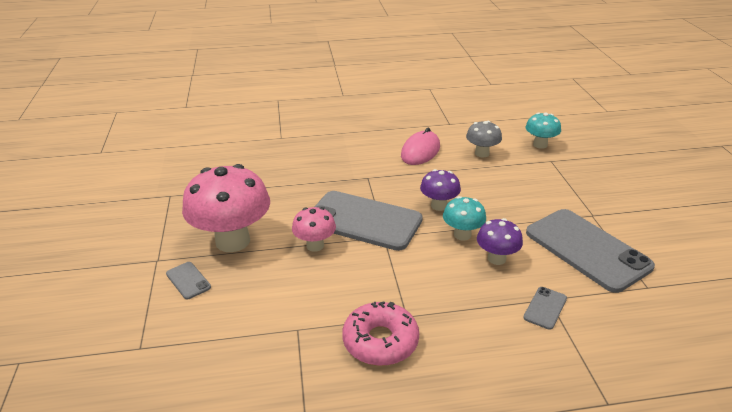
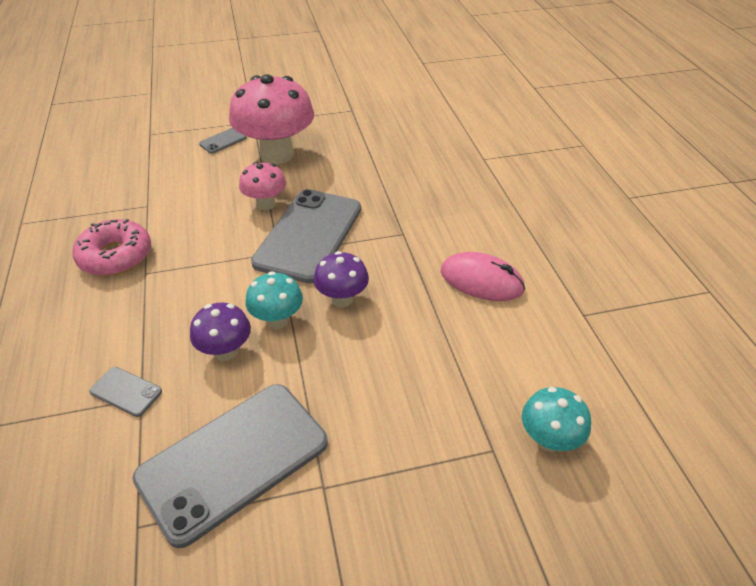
camera: 85 degrees right, 10 degrees up
grey mushroom [466,121,502,157] -> none

